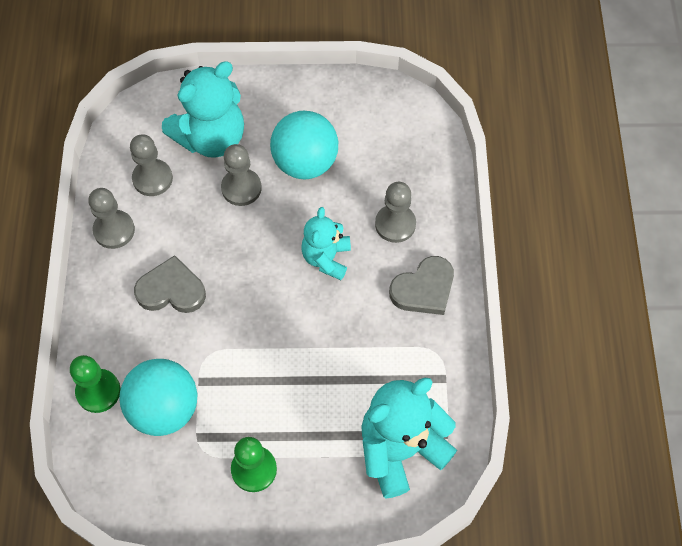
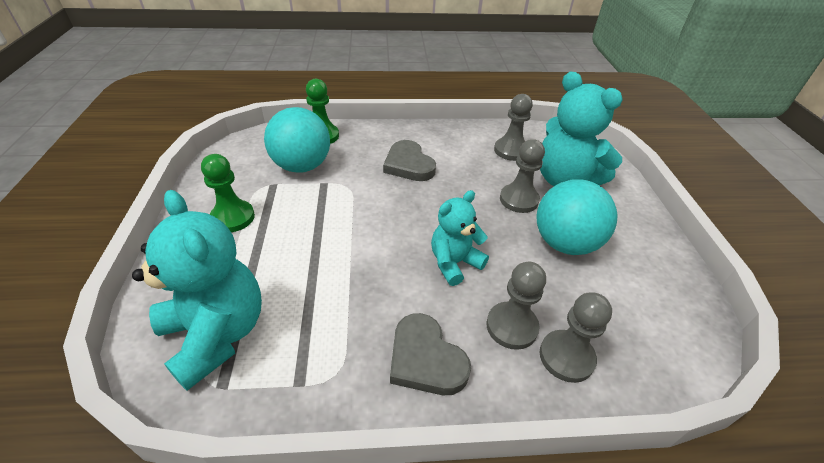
camera: 85 degrees right, 20 degrees down
grey pawn [88,188,135,249] -> grey pawn moved to [540,292,612,383]
grey heart [134,255,206,313] -> grey heart turned 150 degrees clockwise [383,140,436,181]
turquoise teddy bear [301,207,351,280] -> turquoise teddy bear turned 45 degrees counterclockwise [431,190,489,286]

